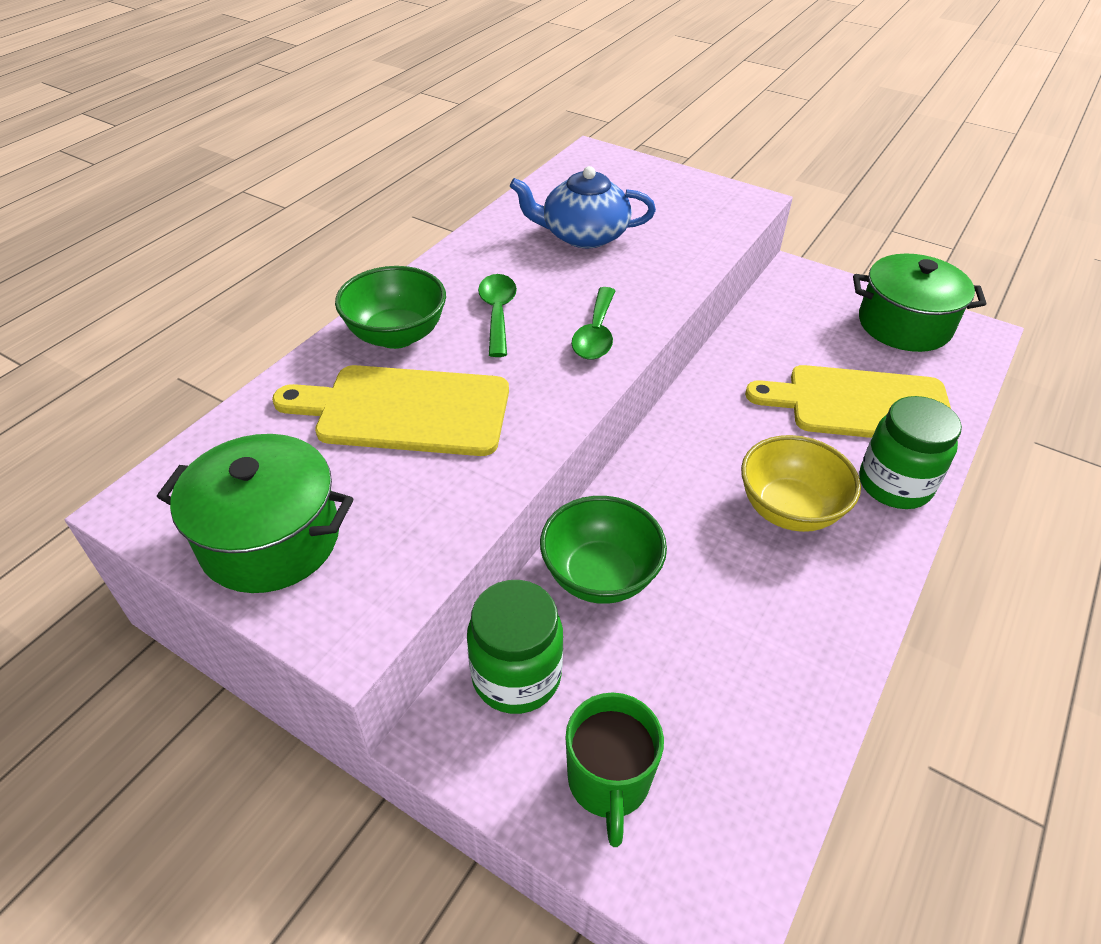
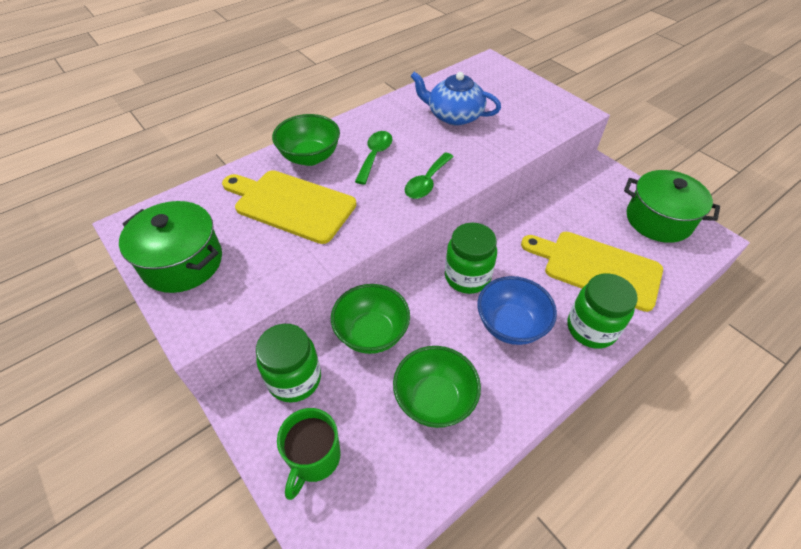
camera: 20 degrees right, 5 degrees up
yellow bowl [741,435,861,532] -> blue bowl [477,276,557,345]
none -> green bowl [393,346,481,428]
none -> green jar [445,223,497,294]

